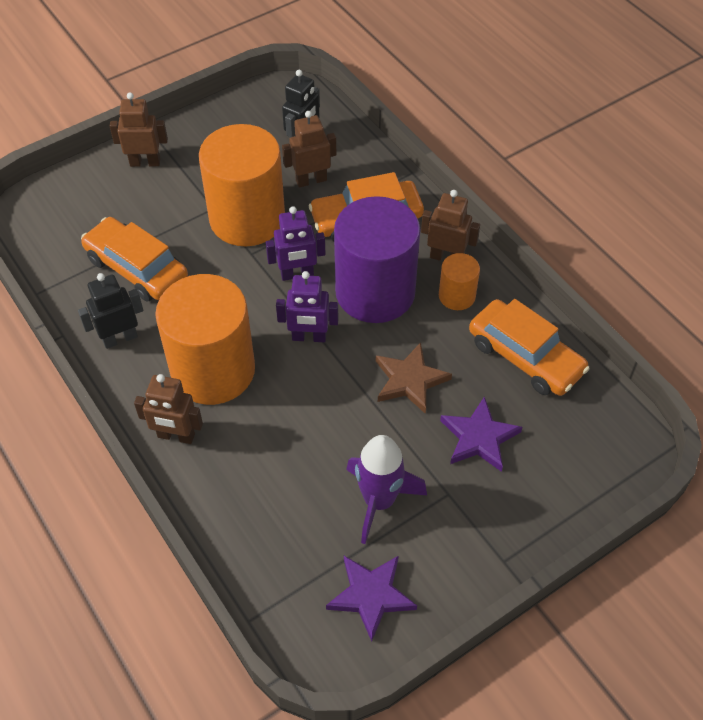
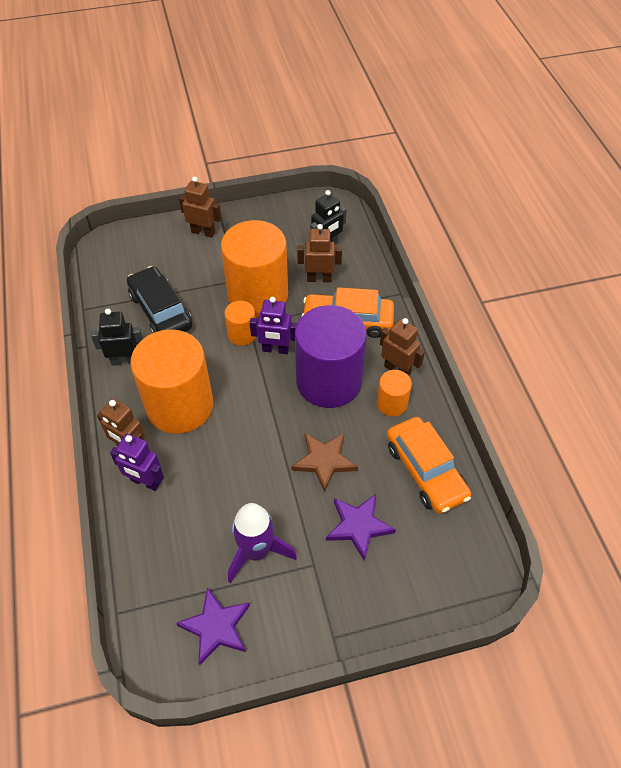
camera: 20 degrees right, 0 degrees up
orange car [81,217,188,302] -> black car [127,266,192,333]
purple robot [276,271,338,342] -> purple robot moved to [110,434,164,491]
none -> orange cylinder [225,301,256,346]

